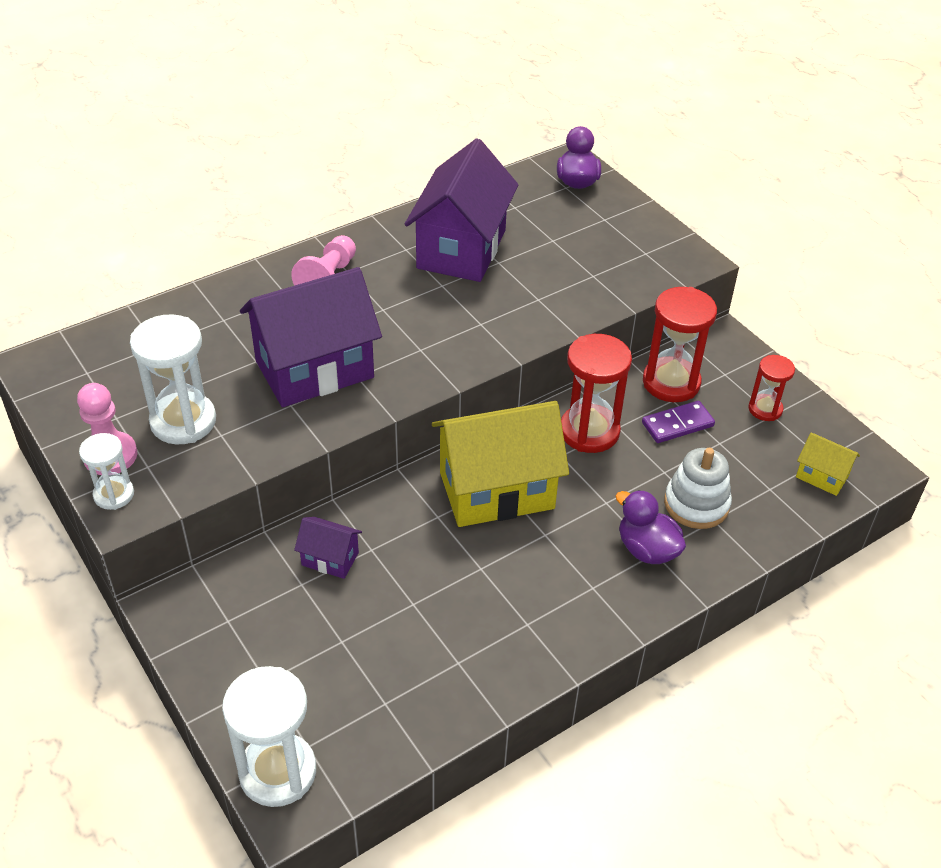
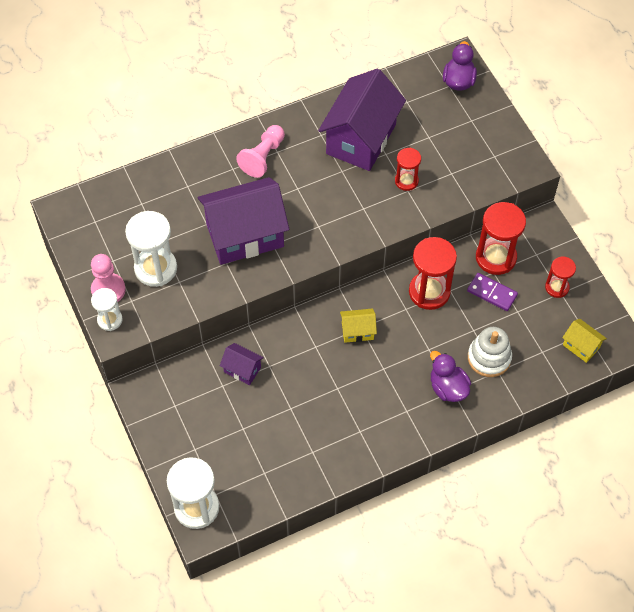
camera: 10 degrees right, 15 degrees up
yellow house [432,401,569,527] -> yellow house [340,308,377,343], size x0.45
purple domino [642,401,715,443] -> purple domino turned 45 degrees clockwise [467,273,518,311]
none -> red hourglass [395,148,421,191]

